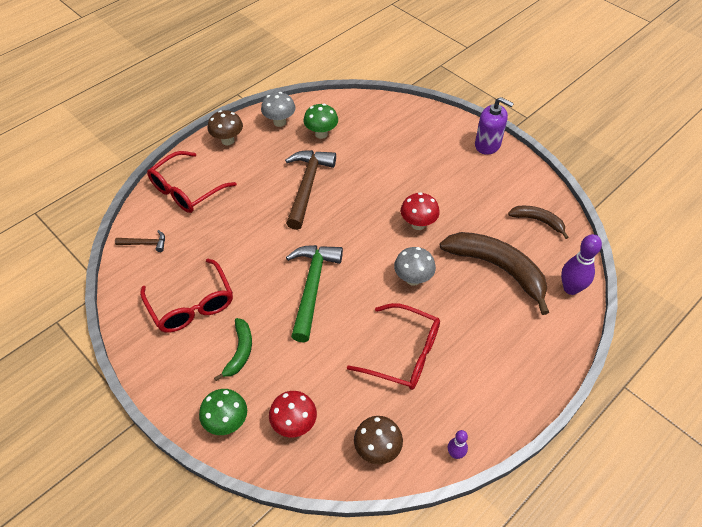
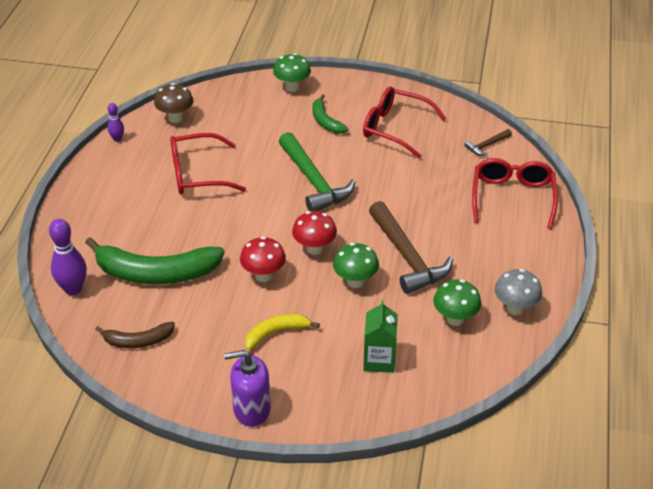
camera: 145 degrees right, 10 degrees down
brown mushroom [207,110,243,145] -> none
red mushroom [269,391,317,437] -> red mushroom moved to [292,211,337,255]
grey mushroom [394,247,436,286] -> none
brown banana [440,232,549,315] -> green banana [85,237,225,284]
none -> yellow banana [245,314,320,350]
none -> green mushroom [333,243,379,288]
none -> green carton [363,300,398,373]

